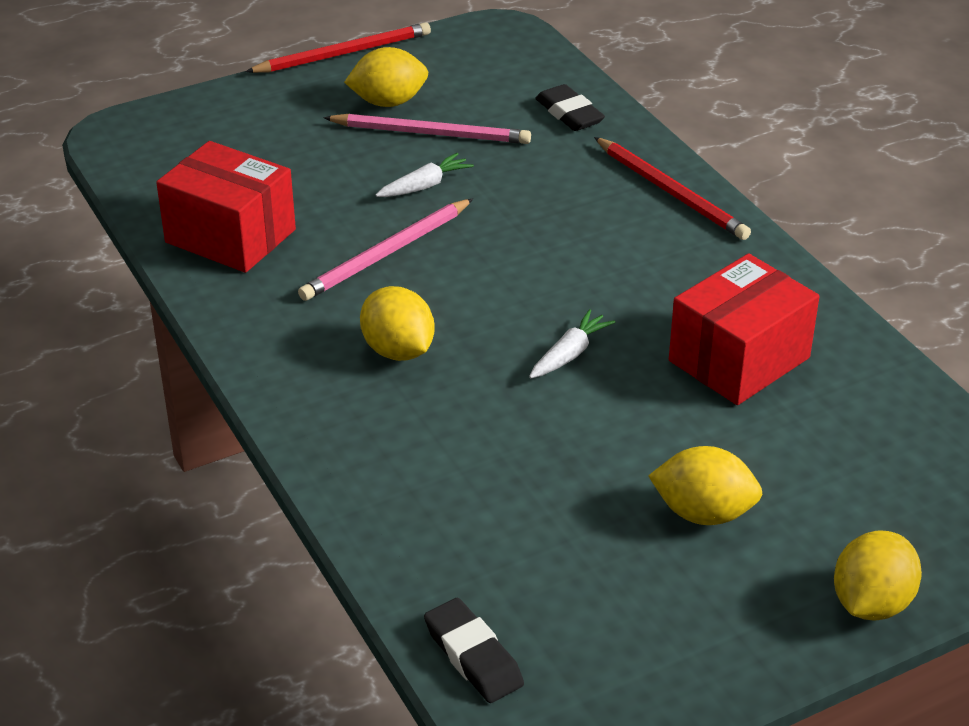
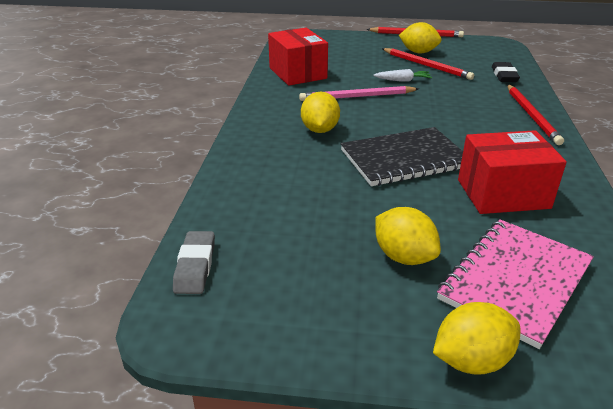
camera: 35 degrees right, 5 degrees down
pink pencil [323,114,531,144] -> red pencil [382,48,474,80]
black eraser [424,598,524,703] -> grey eraser [173,231,215,294]
white carrot [529,309,615,378] -> black notebook [341,127,463,186]
none -> pink notebook [437,219,594,349]

